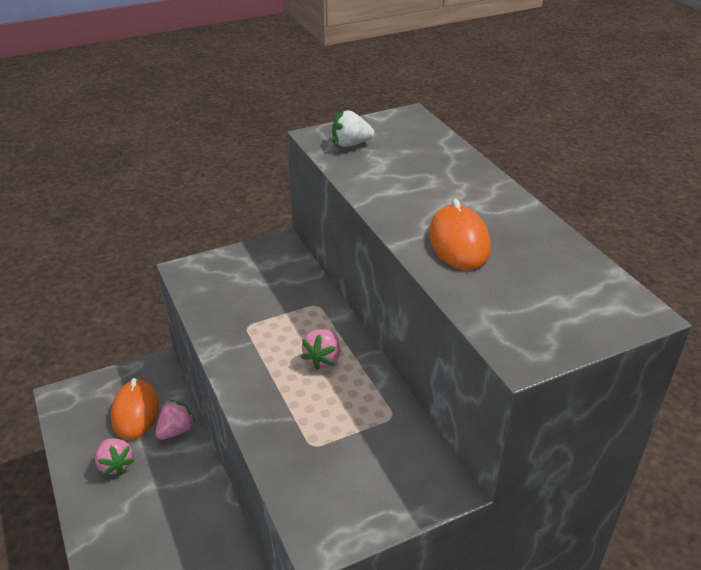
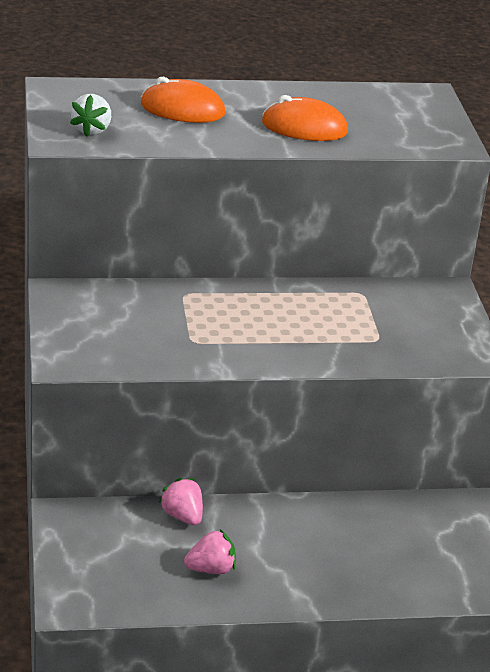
camera: 75 degrees left, 5 degrees down
orange mouse [111,378,159,440] -> orange mouse moved to [141,77,225,123]
pink strawberry [301,329,340,370] -> none

